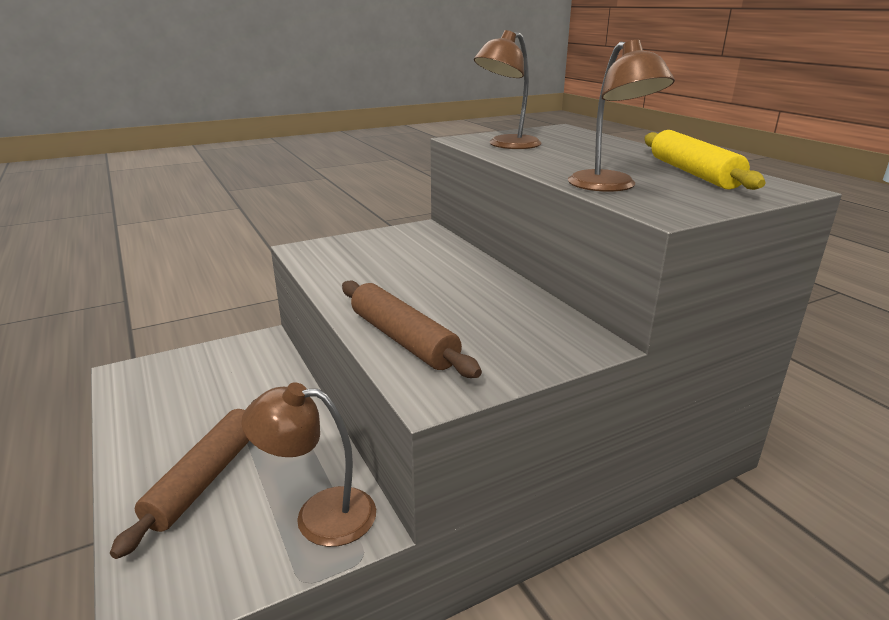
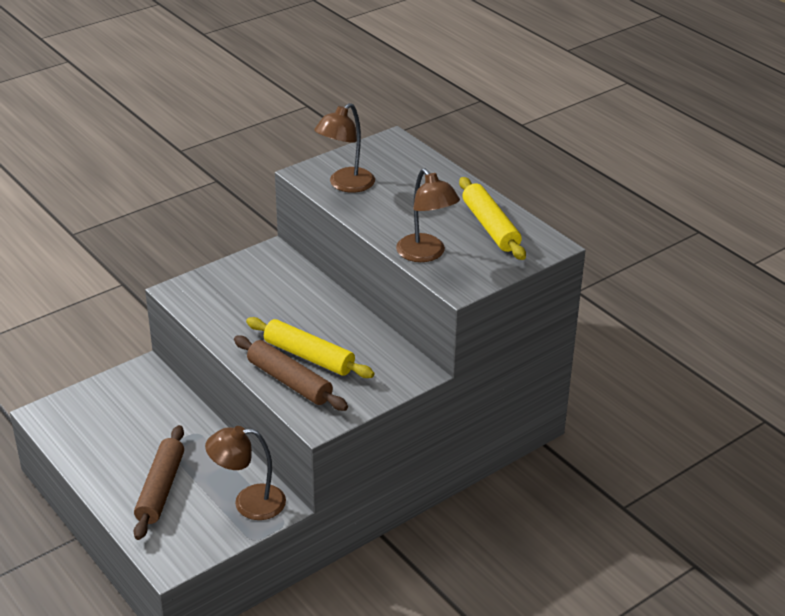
camera: 10 degrees left, 10 degrees up
none -> yellow rolling pin [246,317,374,378]

